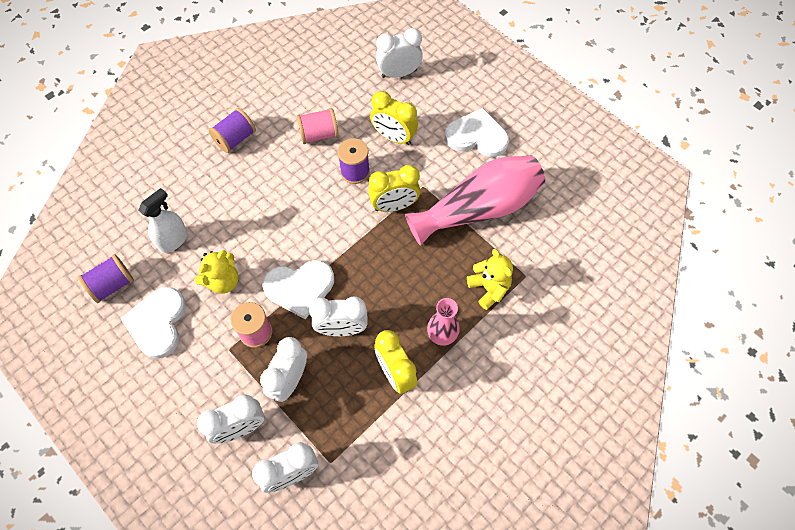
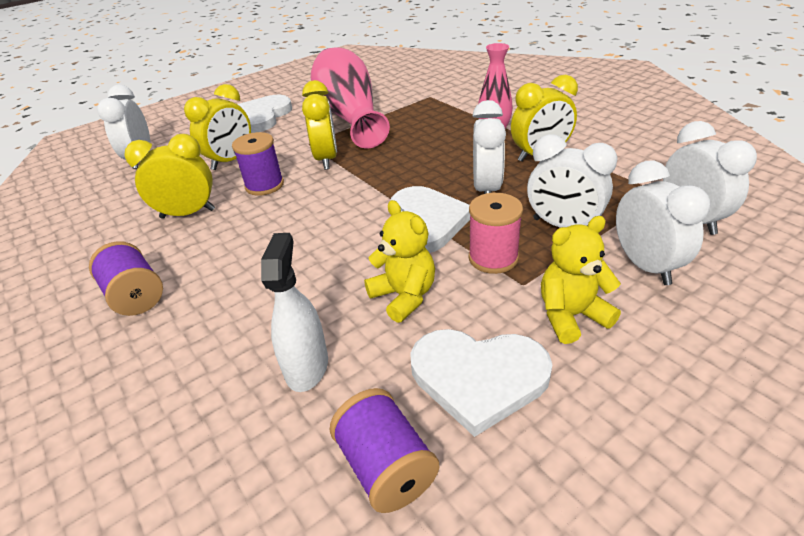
camera: 80 degrees left, 25 degrees down
white spray bottle [138,188,188,253] -> white spray bottle turned 45 degrees clockwise [261,233,328,392]
pink spool [297,108,339,144] -> yellow clock [124,134,215,219]
yellow teddy bear [467,248,513,310] -> yellow teddy bear moved to [541,216,621,344]

